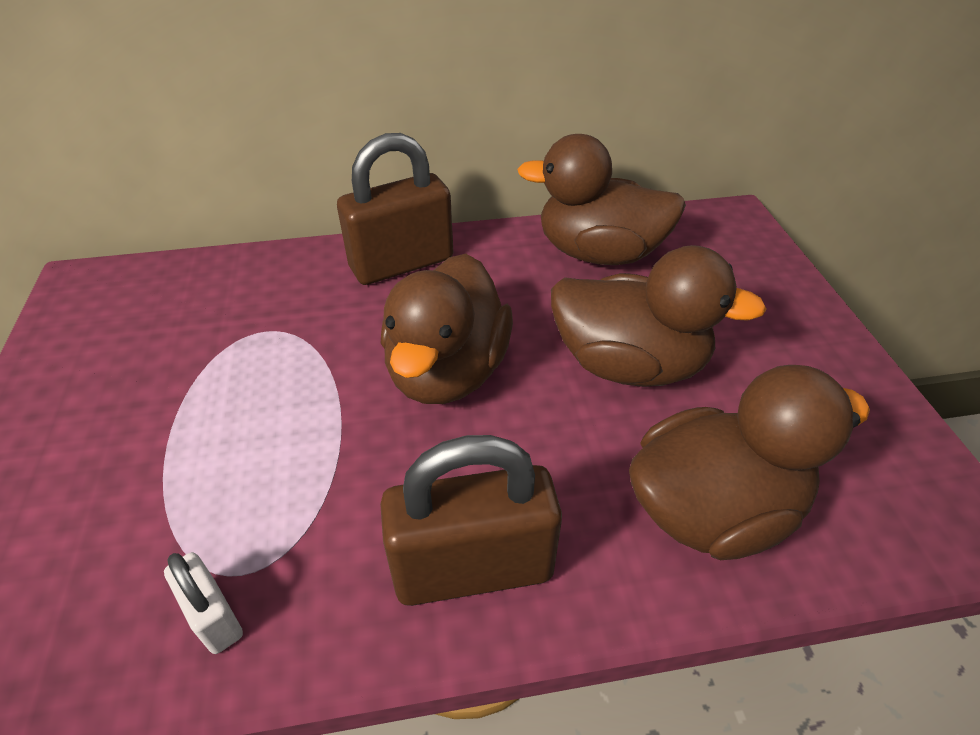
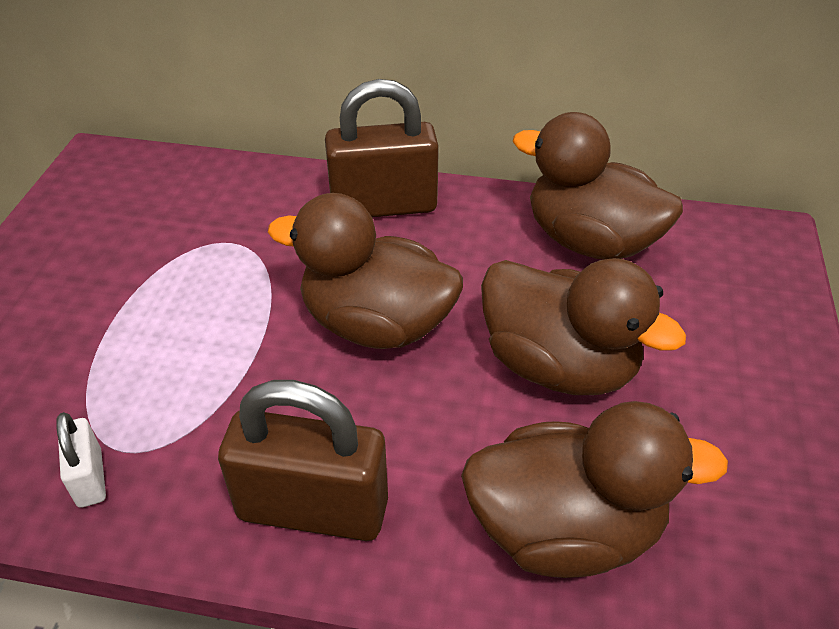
camera: 20 degrees right, 0 degrees up
brown duck [381,254,513,404] -> brown duck turned 75 degrees clockwise [268,193,463,349]

